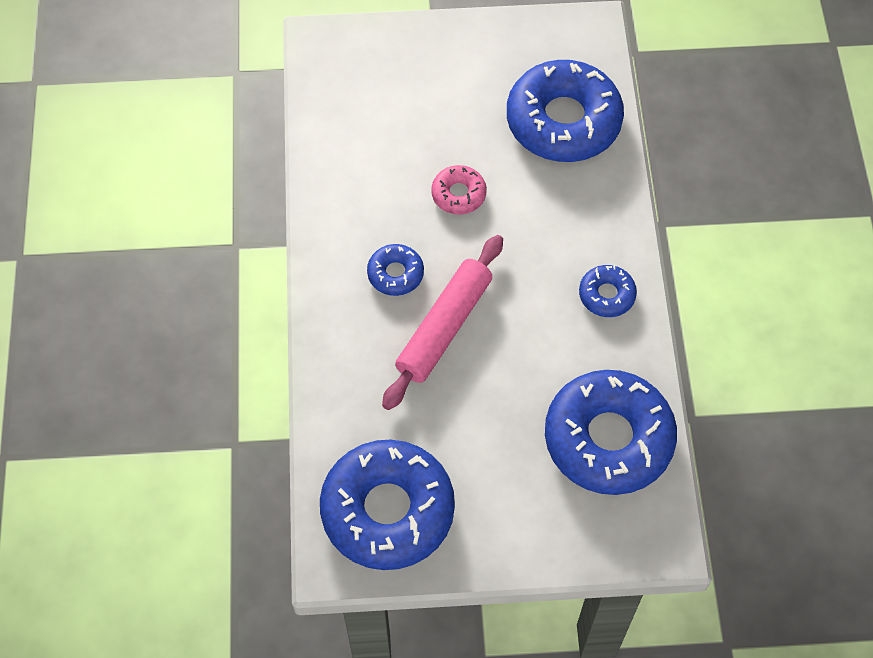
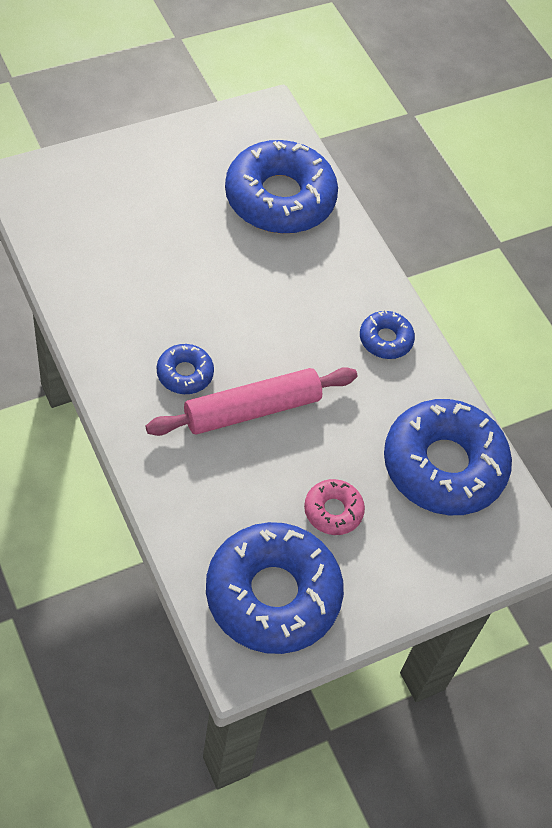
camera: 30 degrees left, 5 degrees down
pink rolling pin [382,235,503,410] -> pink rolling pin turned 60 degrees clockwise [146,367,357,436]
pink donut [431,165,487,215] -> pink donut moved to [304,479,365,535]

